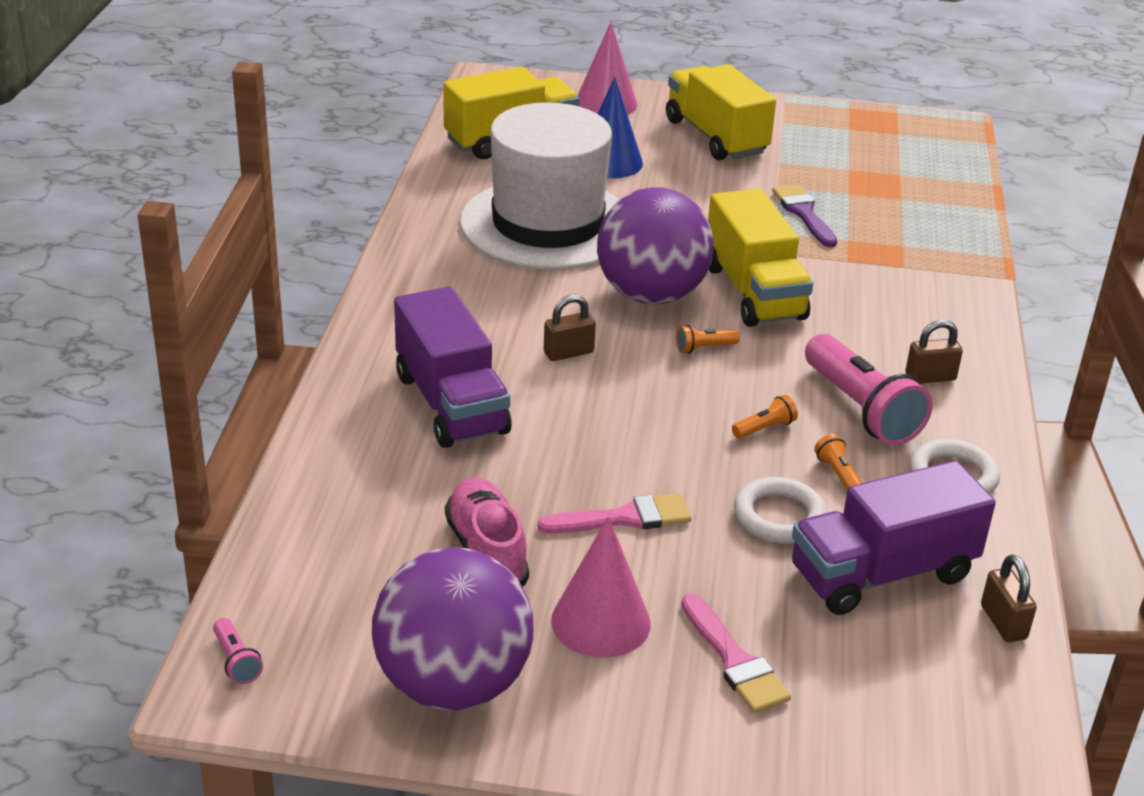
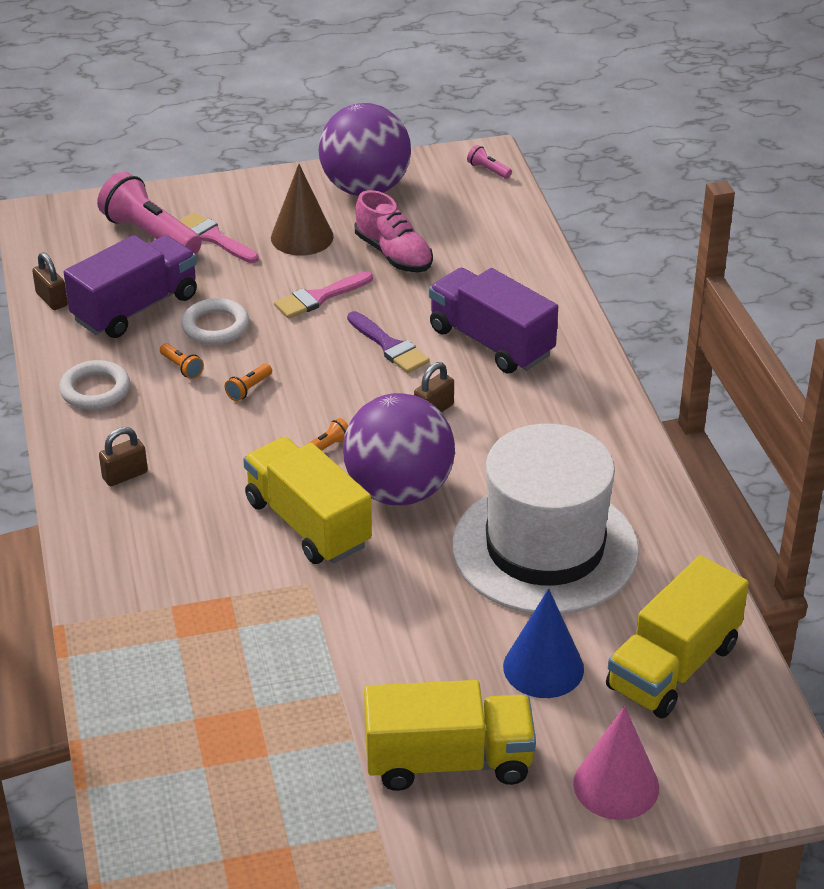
camera: 160 degrees right, 5 degrees up
pink cone [551,516,651,658] -> brown cone [271,164,334,256]
yellow truck [666,64,776,160] -> yellow truck turned 45 degrees counterclockwise [364,680,536,791]
purple brush [772,184,837,247] -> purple brush moved to [347,311,430,373]
pink flashlight [805,334,933,445] -> pink flashlight moved to [97,172,202,254]

